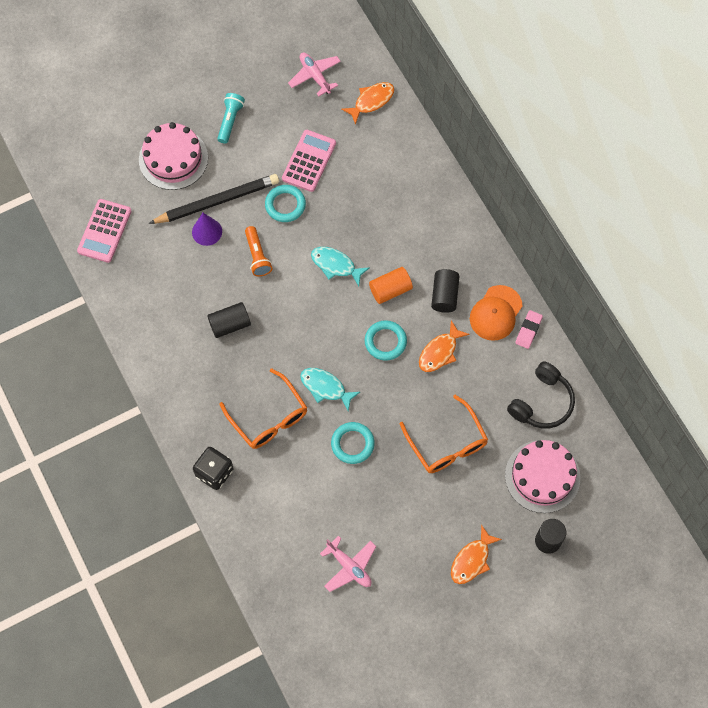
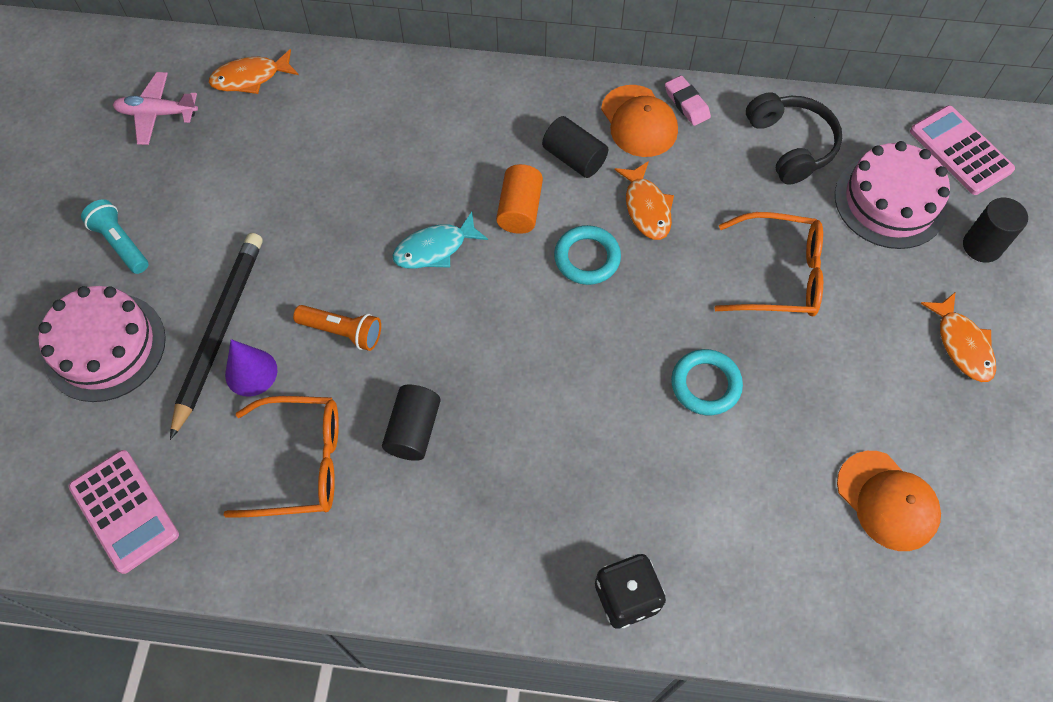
camera: 55 degrees left, 5 degrees down
orange glasses [219,368,307,449] -> orange glasses moved to [224,396,339,518]
turquoise ring [265,185,306,222] -> none
pink calculator [282,130,336,192] -> pink calculator moved to [910,105,1015,195]
turquoise fish [300,368,360,411] -> none
pink plane [320,536,376,592] -> orange cap [837,451,941,551]
orange fish [341,82,394,125] -> orange fish turned 105 degrees counterclockwise [209,49,299,94]

